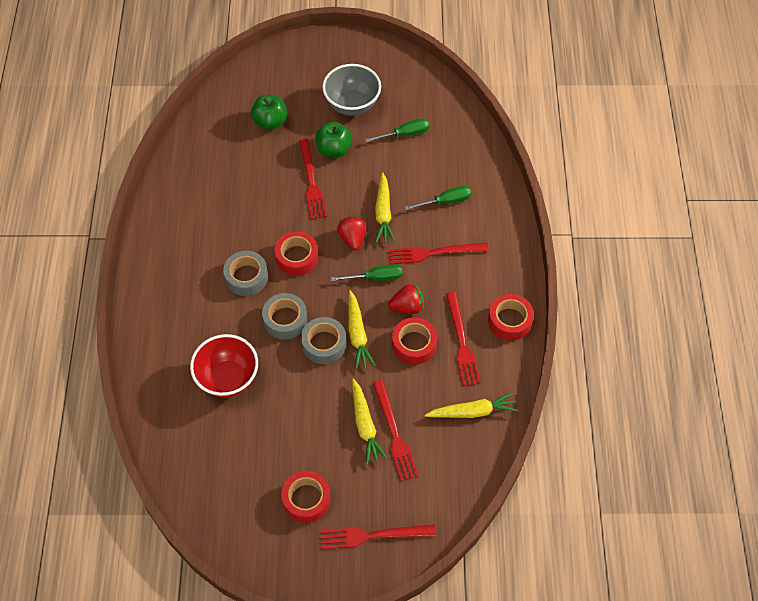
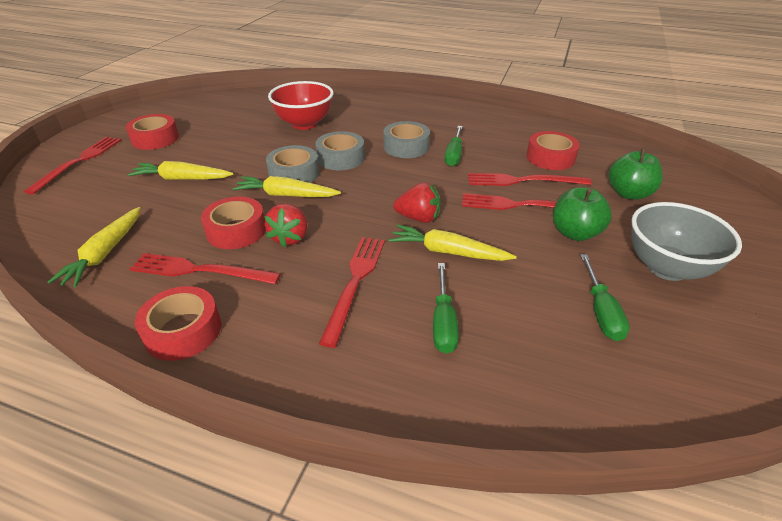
camera: 110 degrees right, 20 degrees down
red tape [275,231,318,276] -> red tape moved to [526,131,580,170]
green screwdriver [331,264,403,281] -> green screwdriver moved to [444,126,463,167]
red fork [372,380,419,481] -> red fork moved to [468,173,591,186]

